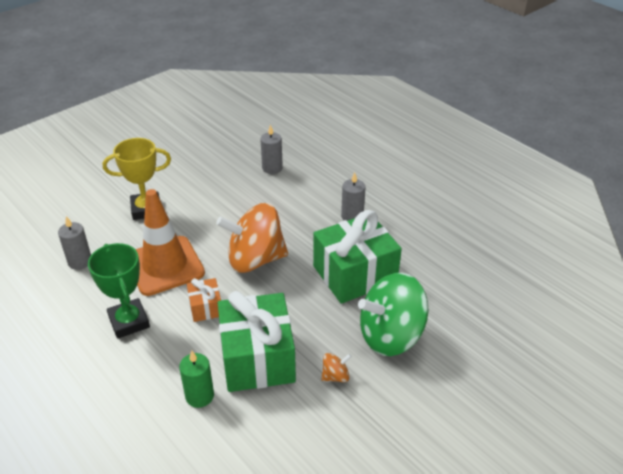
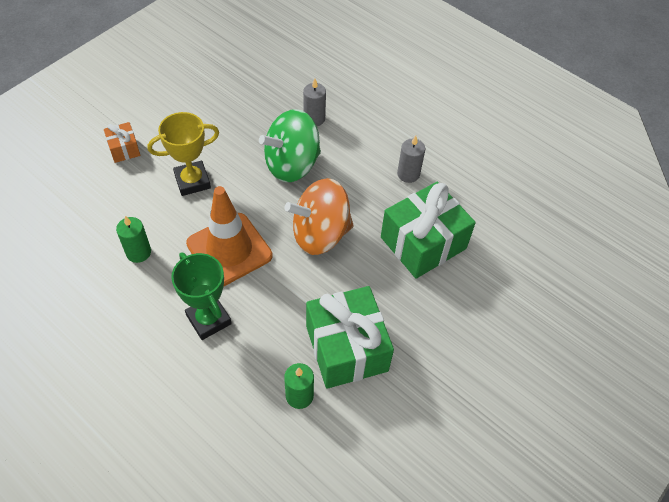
camera: 10 degrees left, 15 degrees up
grey candle [58,216,91,270] -> green candle [116,216,151,263]
orange gift [187,278,221,322] -> orange gift moved to [104,122,140,163]
orange spinning top [321,353,352,382] -> none
green spinning top [358,273,429,356] -> green spinning top moved to [259,109,321,182]

